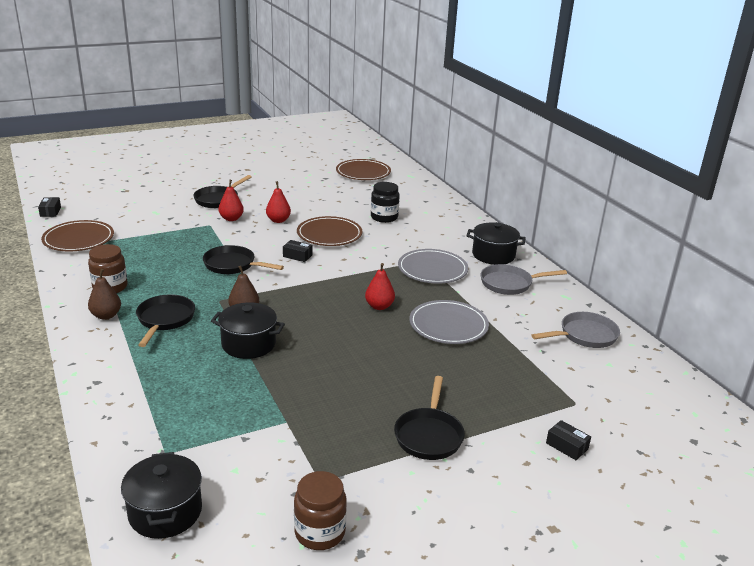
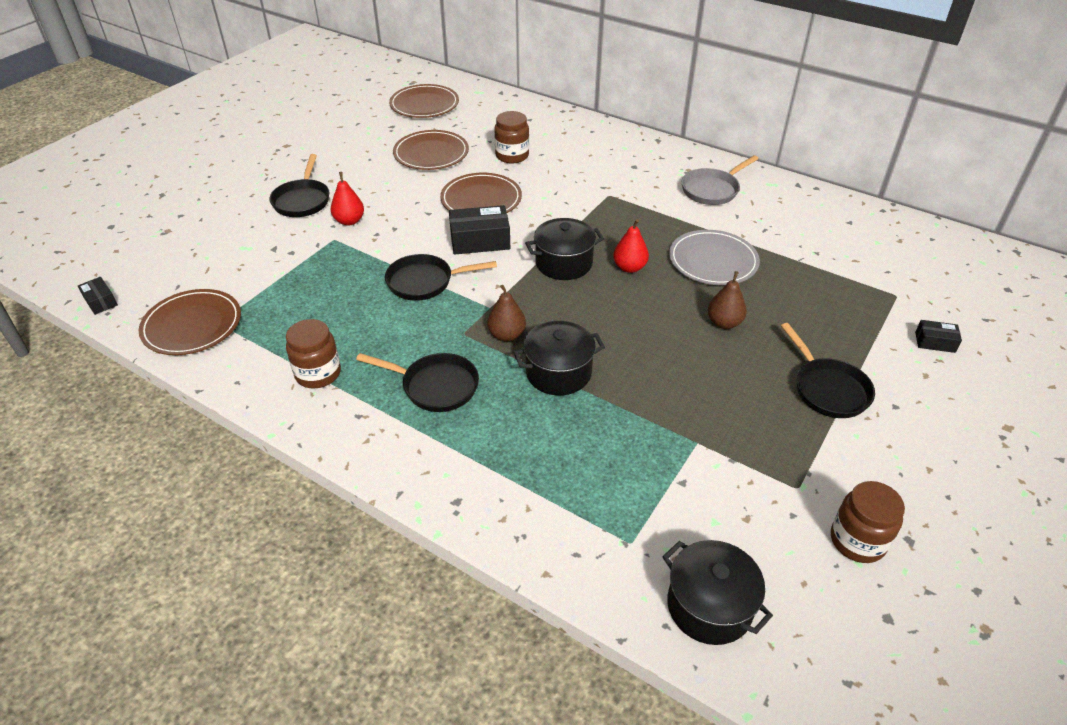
camera: 30 degrees left, 15 degrees up
brown pear [88,269,121,320] -> brown pear moved to [708,271,747,329]
black pan [136,294,195,347] -> black pan turned 135 degrees clockwise [356,353,479,412]
red pear [266,181,291,223] -> none
black box [283,240,312,262] -> black box [449,205,510,255], size x1.83
black jar [371,182,400,223] -> brown jar [494,111,529,164]
grey plate [398,249,468,283] -> none
black pot [467,222,526,265] -> black pot moved to [525,218,604,280]
grey pan [531,312,620,348] -> none
none -> brown plate [393,130,469,170]

